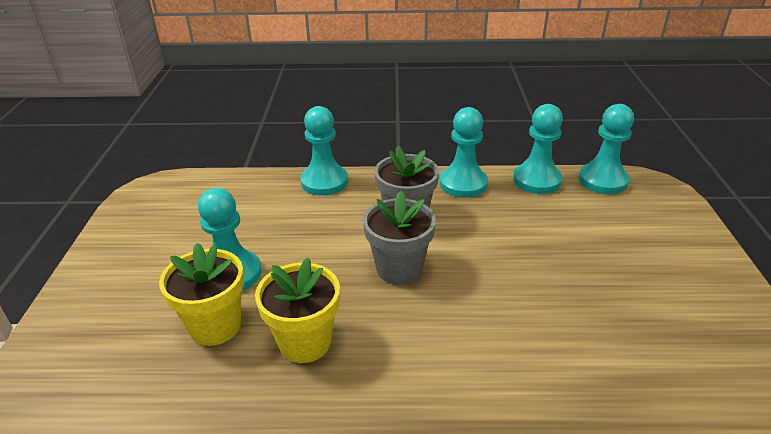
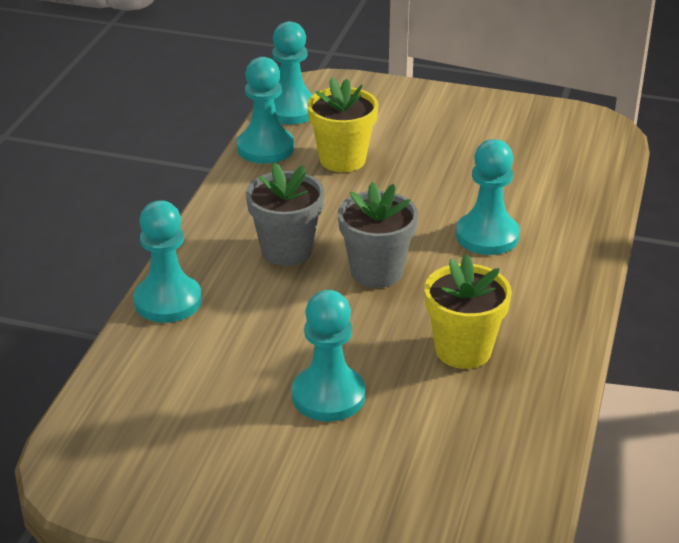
camera: 75 degrees left, 0 degrees up
yellow flower pot [159,243,244,346] -> yellow flower pot moved to [307,77,379,172]
turquoise pawn [440,107,488,198] -> turquoise pawn moved to [456,139,520,255]

